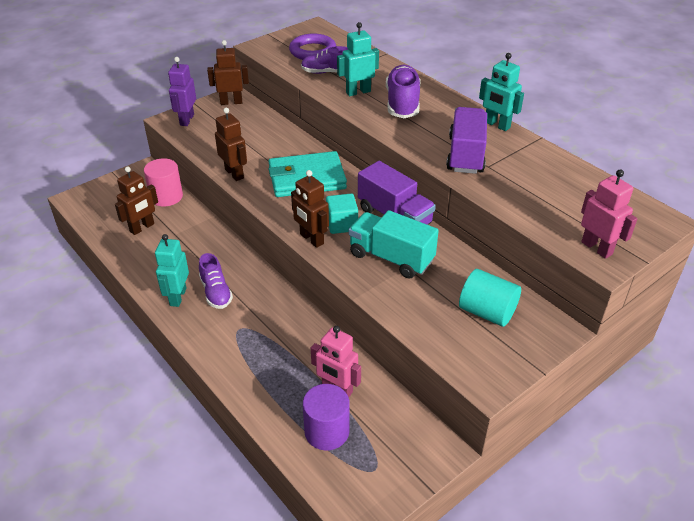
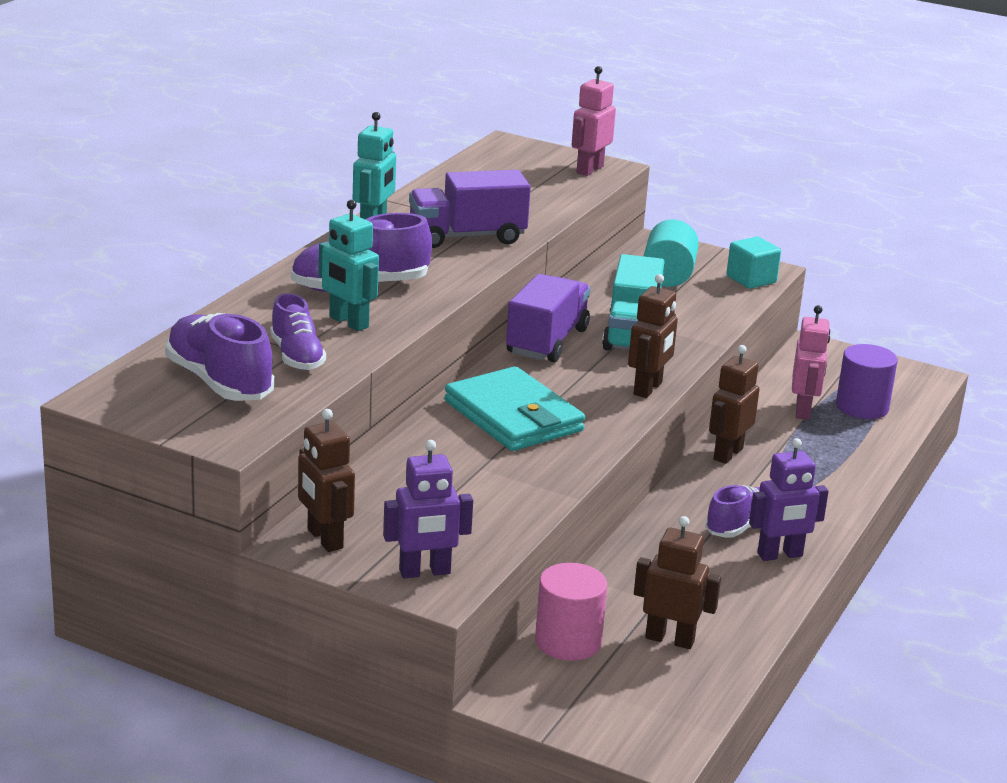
camera: 115 degrees left, 15 degrees down
turquoise robot [155,234,189,307] -> purple robot [749,438,829,561]
brown robot [215,108,247,181] -> brown robot moved to [709,345,760,464]
purple ring [289,33,336,60] -> purple shoe [165,313,275,401]
turquoise cube [326,194,358,234] -> turquoise cube moved to [727,237,781,289]

